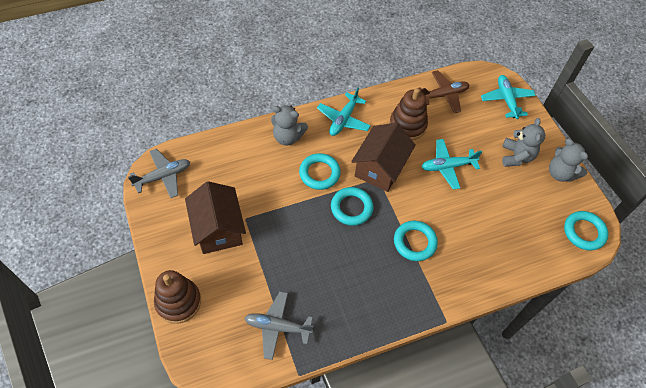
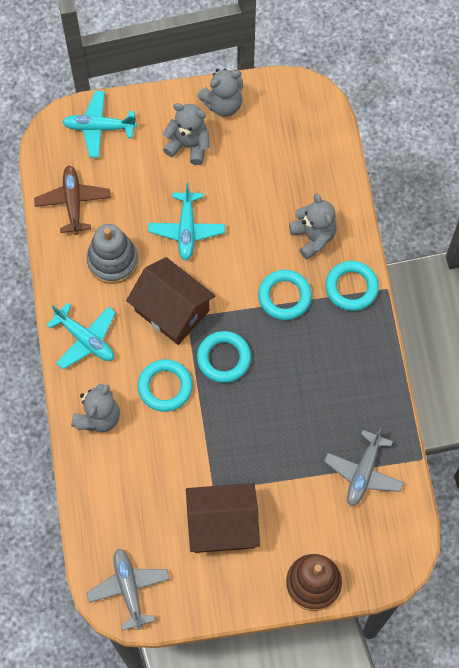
camera: 75 degrees left, 10 degrees up
brown stacking toy [389,88,428,140] -> grey stacking toy [87,224,138,284]
turquoise ring [564,211,608,250] -> turquoise ring moved to [325,261,379,311]
none -> grey teddy bear [289,193,337,260]

